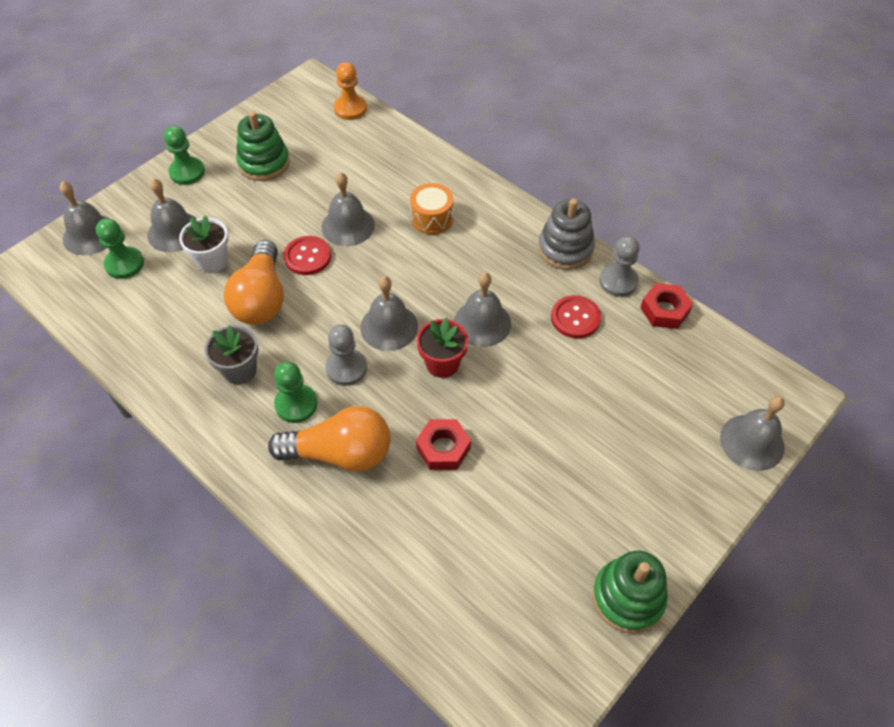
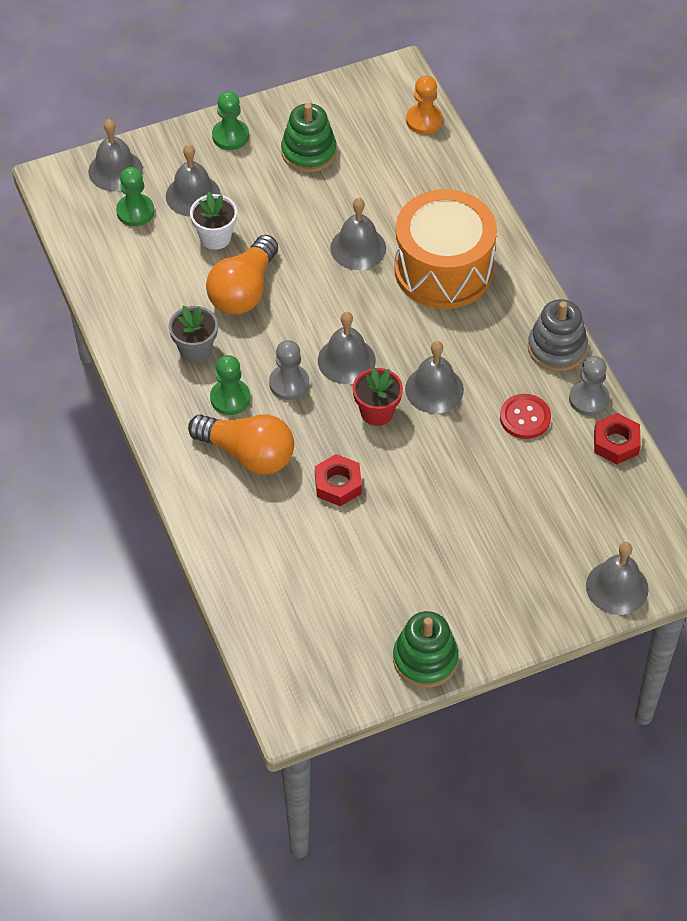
camera: 25 degrees right, 0 degrees up
red button [284,236,331,275] -> none
orange drum [410,183,454,235] -> orange drum [394,189,497,309], size x2.17

